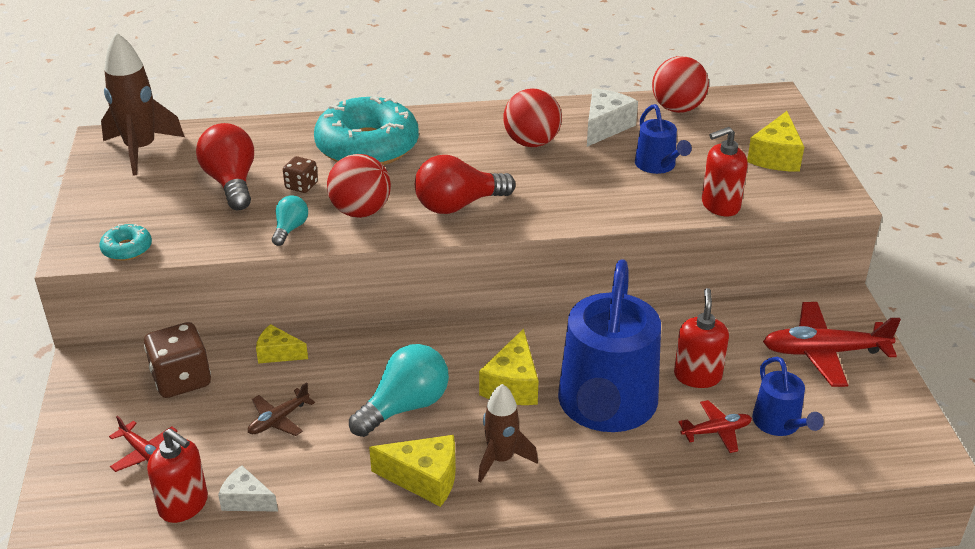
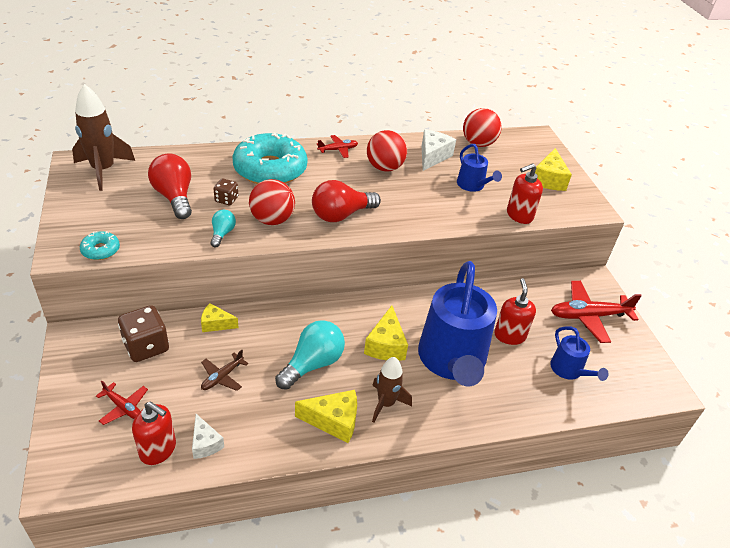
camera: 10 degrees left, 5 degrees up
white cheese [218,465,278,512] -> white cheese turned 135 degrees counterclockwise [192,414,224,459]
red plane [678,400,752,453] -> red plane moved to [317,135,358,158]

